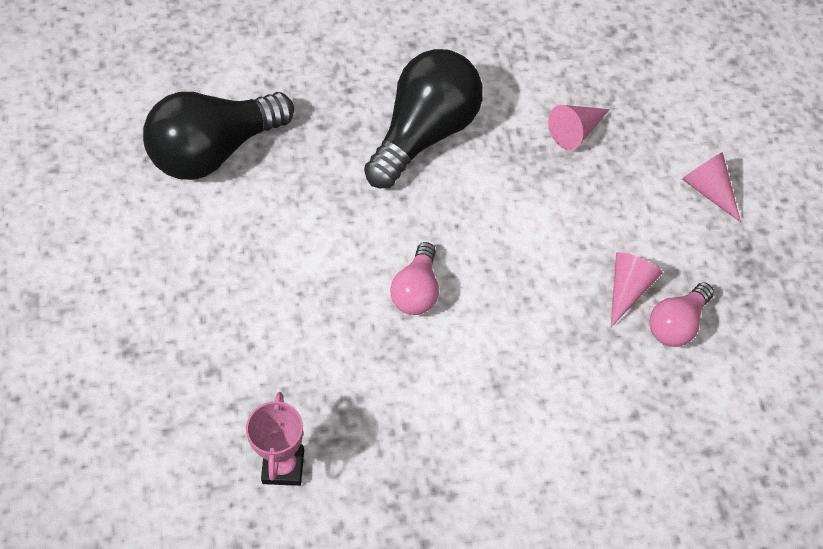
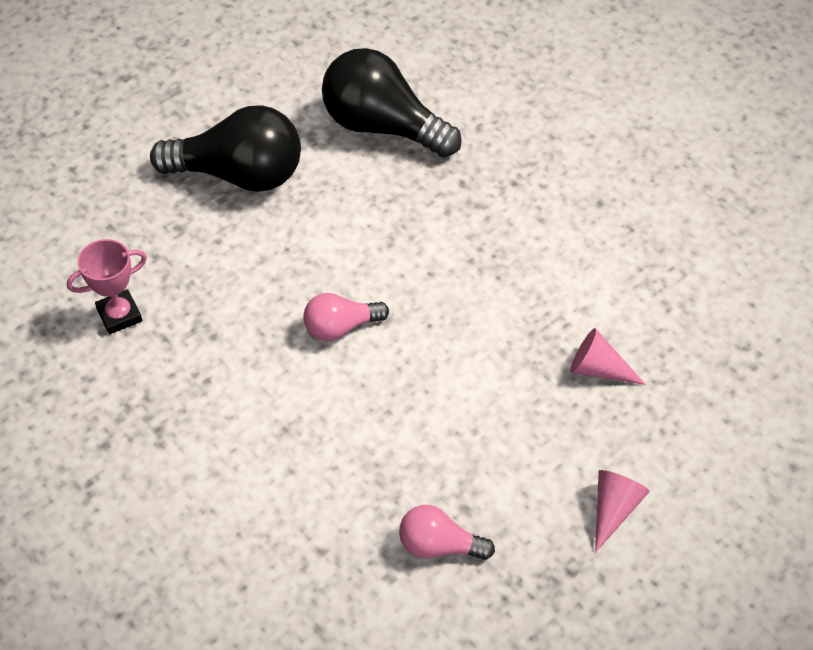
camera: 60 degrees right, 5 degrees down
black light bulb [364,49,483,188] -> black light bulb moved to [150,105,301,192]
pink cone [611,252,663,327] -> none

